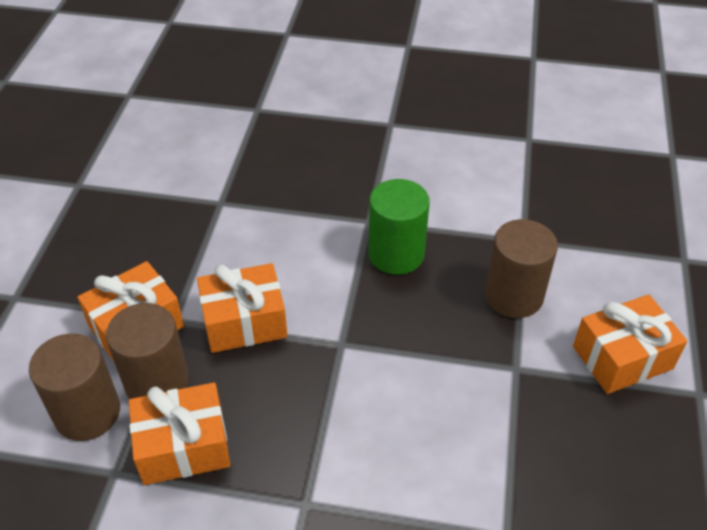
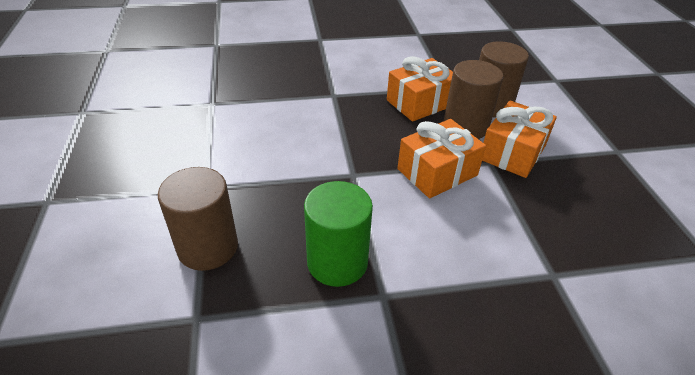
camera: 160 degrees right, 5 degrees down
orange gift [573,294,687,394] -> none

